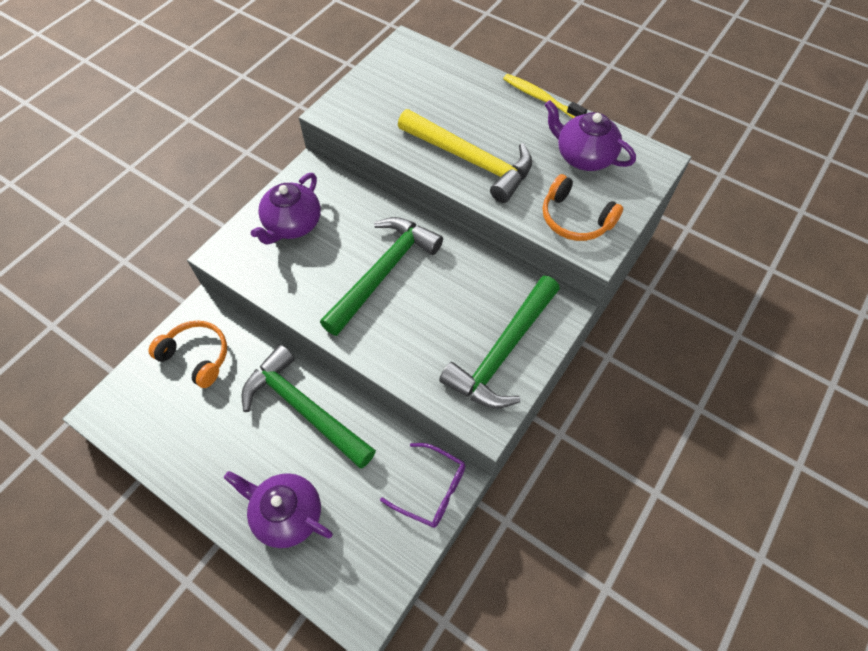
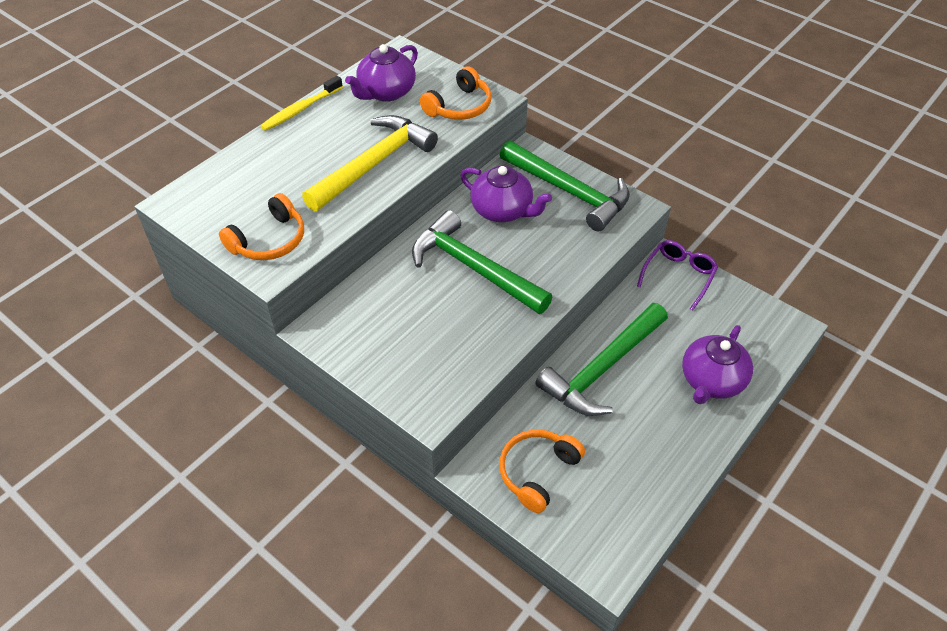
camera: 85 degrees left, 10 degrees down
purple teapot [251,173,321,245] -> purple teapot moved to [460,166,552,222]
none -> orange headphones [219,193,304,260]

